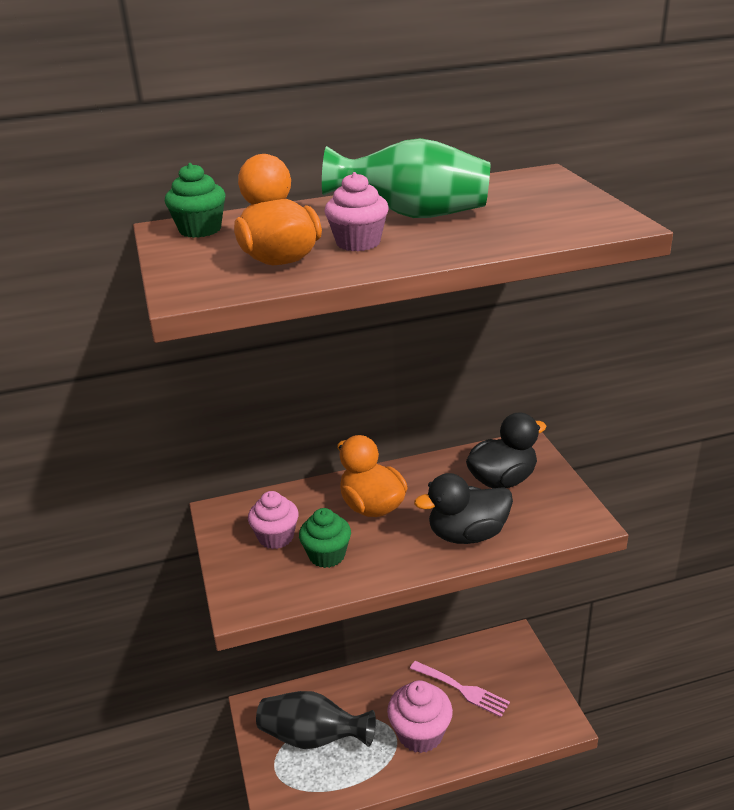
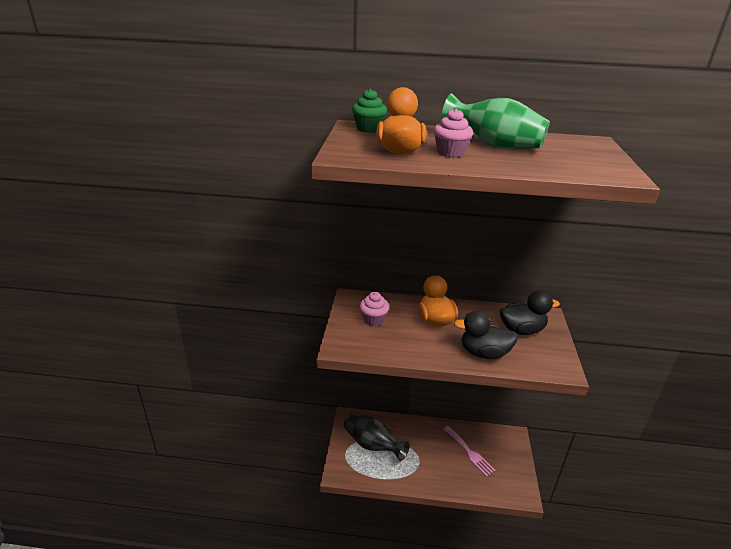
camera: 20 degrees right, 0 degrees up
green cupcake [299,508,351,568] -> none
pink cupcake [387,680,453,753] -> none

